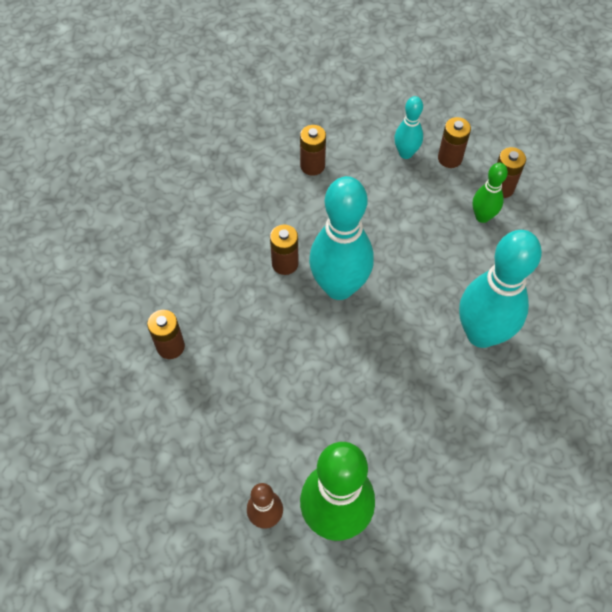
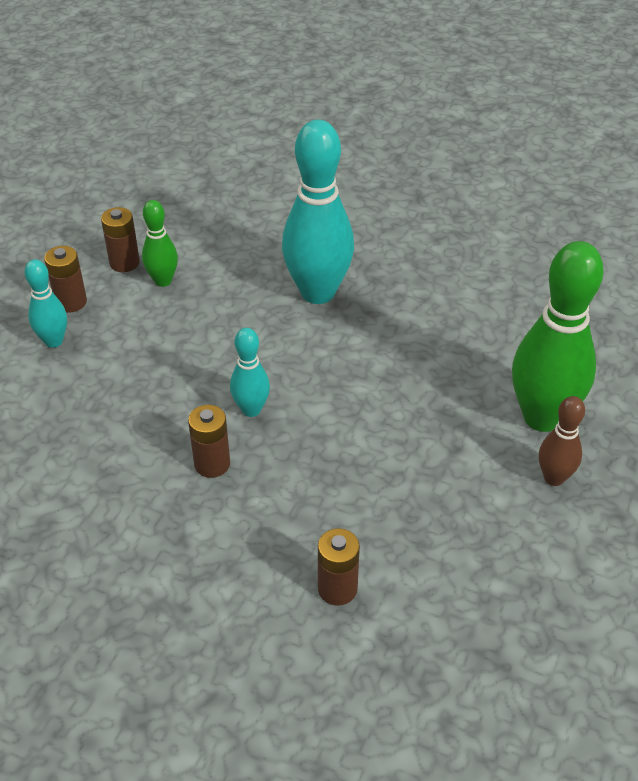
camera: 90 degrees left, 15 degrees down
brown battery [300,125,326,176] -> none
turquoise bowling pin [309,176,374,300] -> turquoise bowling pin [230,328,270,417], size x0.50

